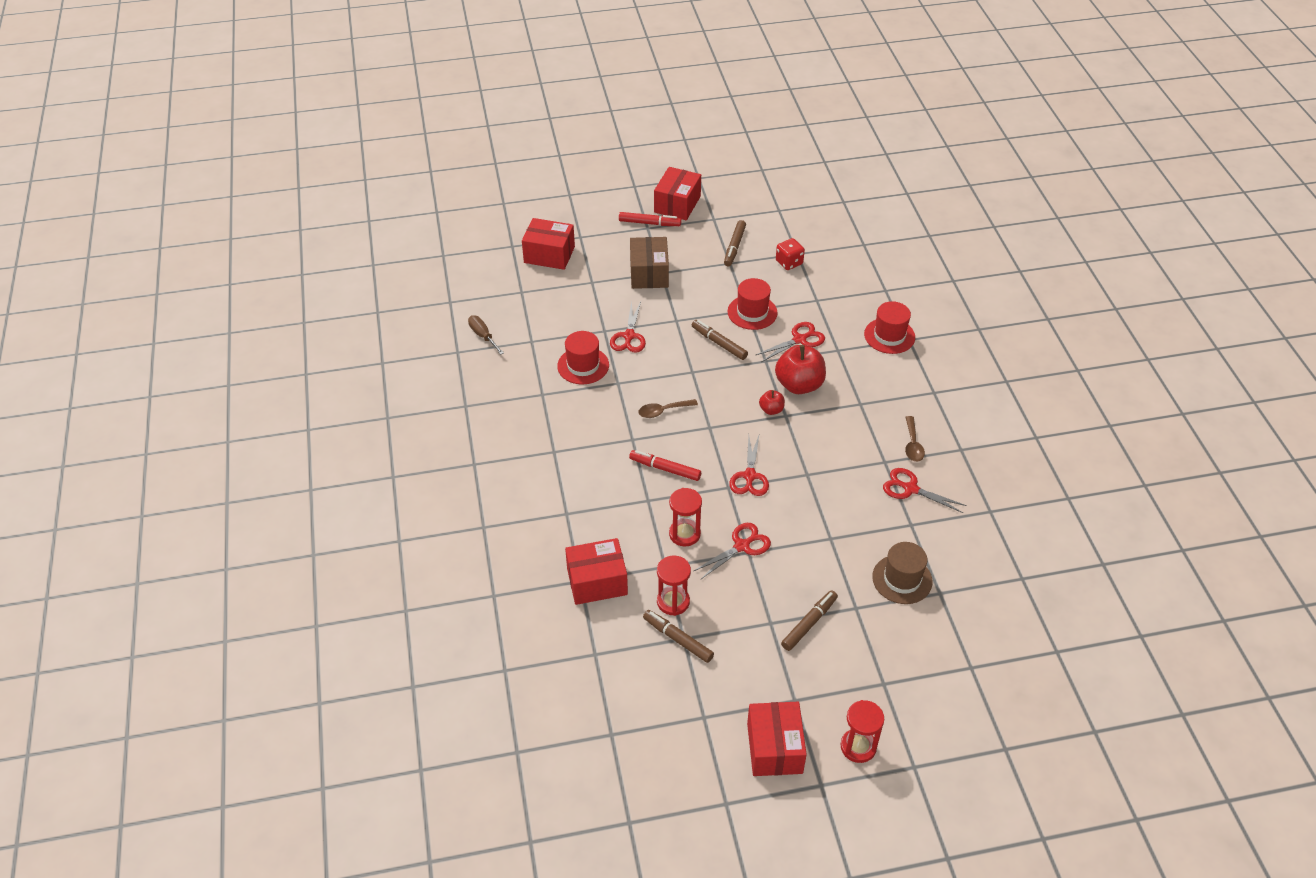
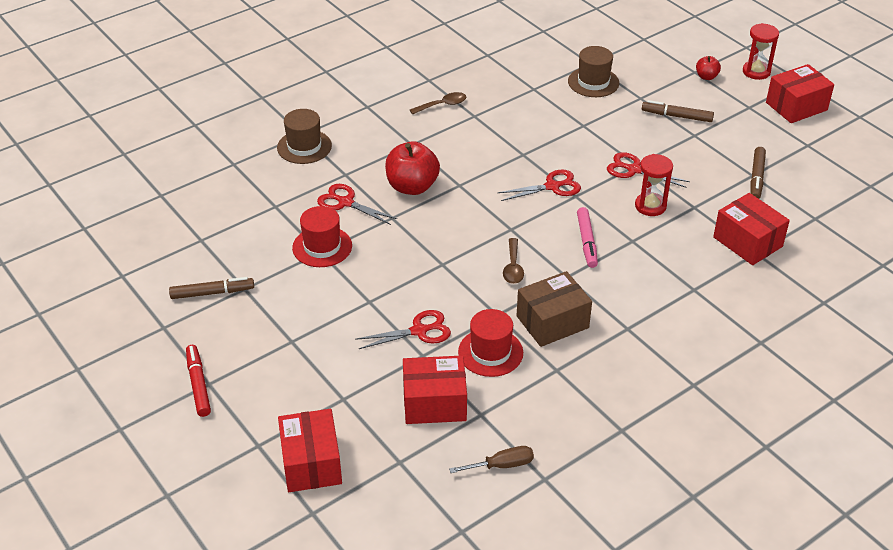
camera: 115 degrees left, 5 degrees down
brown screwdriver [468,315,504,355] -> brown screwdriver turned 135 degrees counterclockwise [449,446,534,473]
red marker [629,450,701,481] -> pink marker [577,207,598,268]
brown box [630,237,669,289] -> brown box moved to [517,271,592,347]
brown spoon [638,399,698,418] -> brown spoon turned 45 degrees clockwise [503,238,524,284]
red box [654,167,701,220] -> red box moved to [403,356,467,424]
red hourglass [657,555,691,616] -> none
brown marker [692,320,748,360] -> none
red apple [759,390,785,415] -> red apple moved to [696,56,721,80]
red dice [776,238,805,270] -> none
red hat [864,301,915,354] -> brown hat [277,109,332,164]
red scissors [883,468,967,513] -> none

